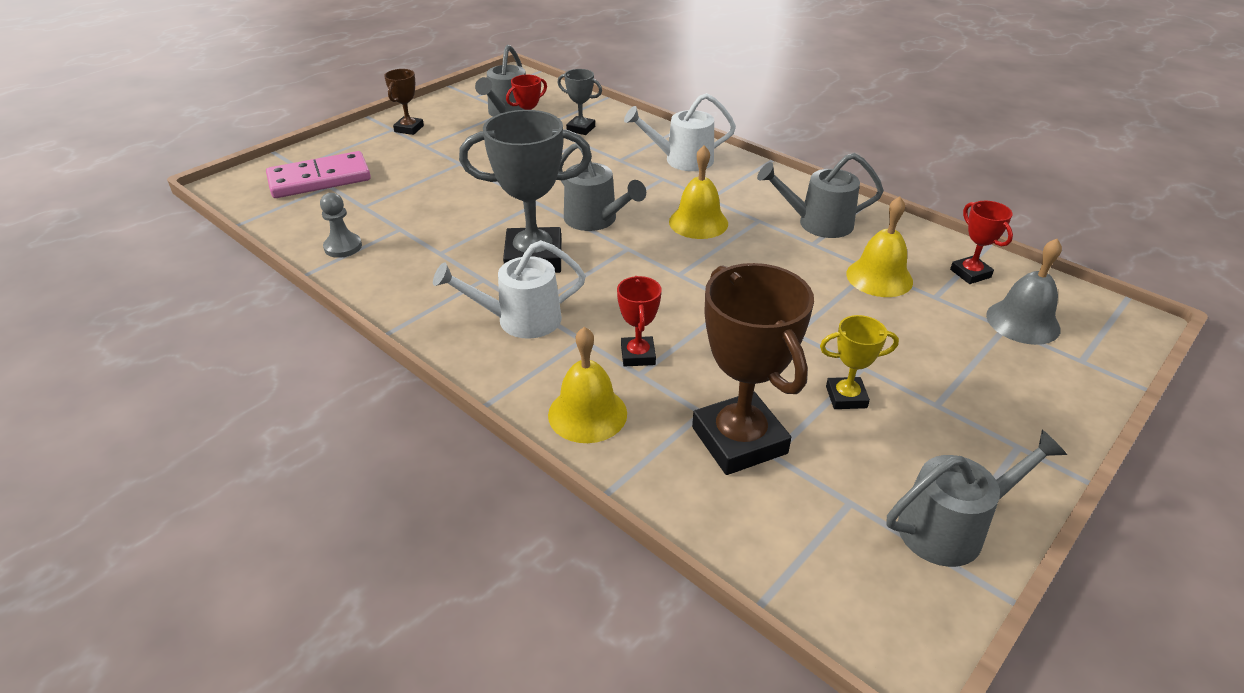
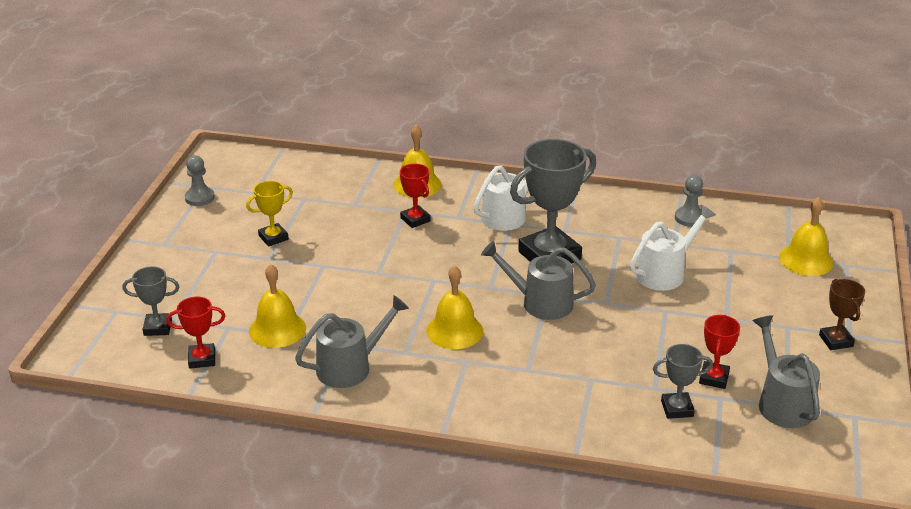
camera: 150 degrees right, 5 degrees down
pink domino [266,151,371,198] -> yellow bell [779,197,833,276]
white watering can [624,93,736,171] -> white watering can moved to [630,205,716,291]
brown trophy [692,263,814,475] -> none
grey watering can [886,430,1067,567] -> grey pawn [185,156,215,206]
red trophy [950,201,1013,284] -> red trophy turned 45 degrees counterclockwise [166,297,225,369]
grey bell [986,239,1062,345] -> grey trophy [122,266,179,336]

